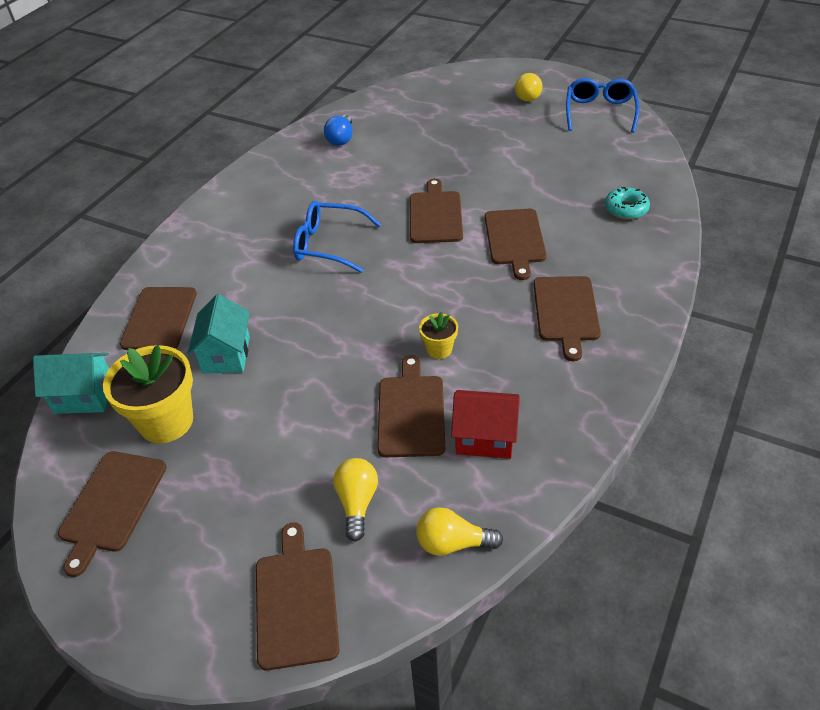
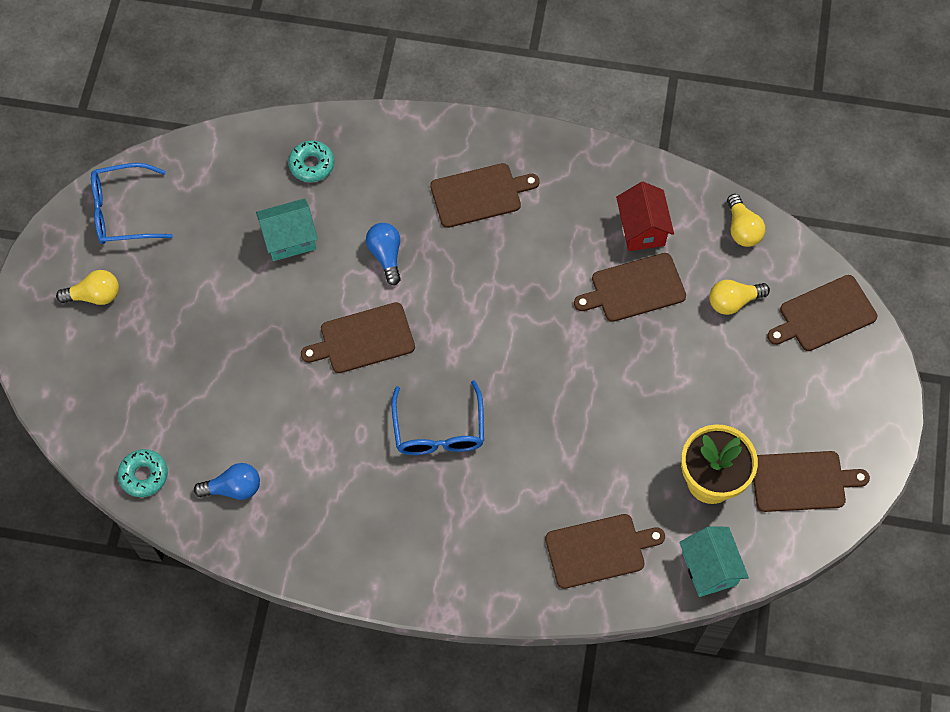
camera: 110 degrees left, 20 degrees up
turquoise house [188,294,250,374] -> turquoise house moved to [256,198,318,261]
yellow flower pot [419,312,458,359] -> none
brown cutting board [485,209,547,280] -> blue light bulb [366,223,401,285]
none -> turquoise donut [118,449,168,497]

